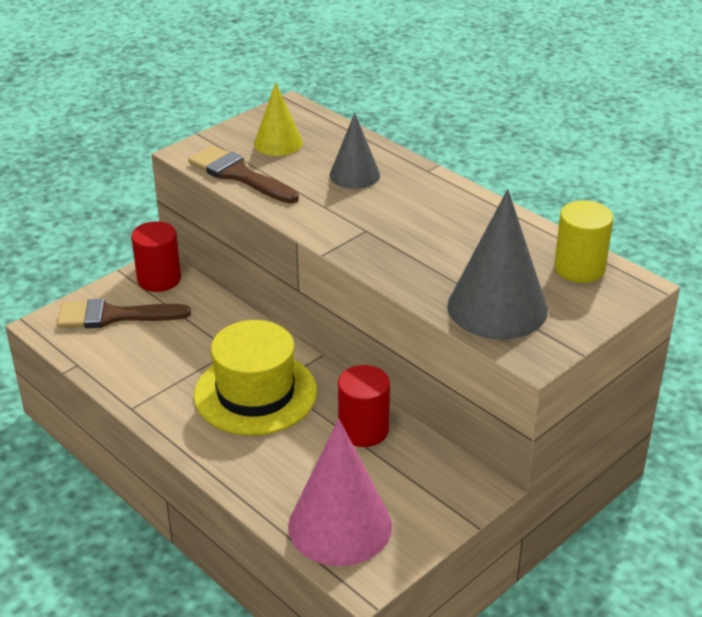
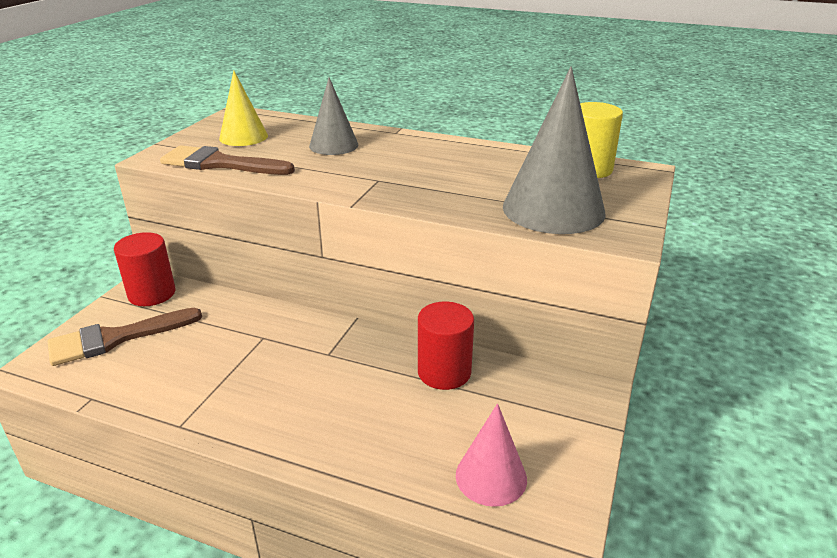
camera: 25 degrees left, 5 degrees down
yellow hat [194,320,317,436] -> none
pink cone [288,419,392,566] -> pink cone [456,403,527,507], size x0.59

